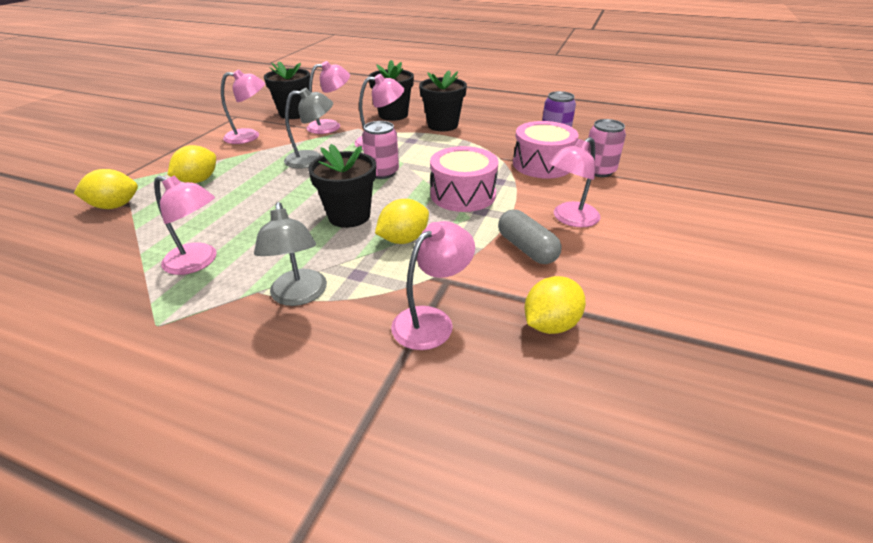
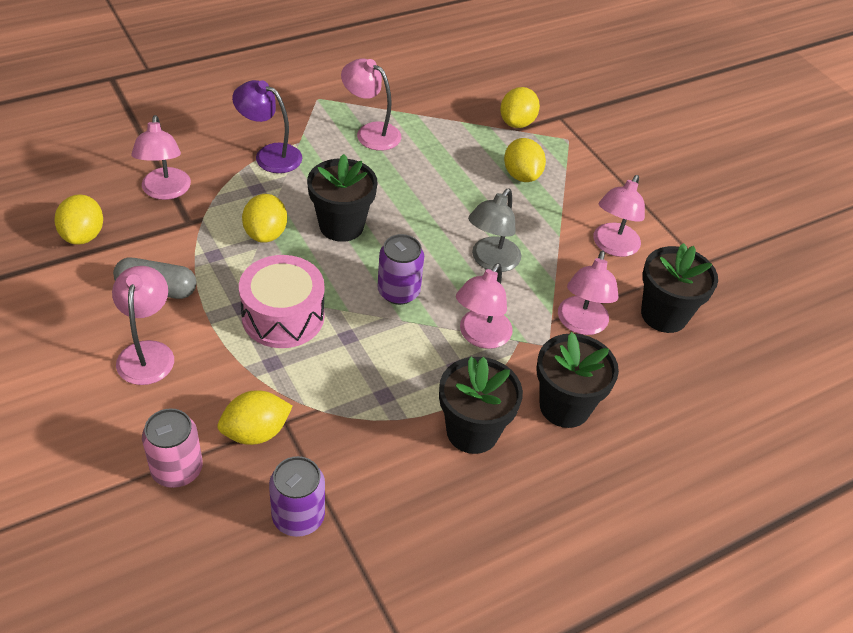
camera: 125 degrees right, 10 degrees up
pink lamp [154,175,217,275] -> pink lamp turned 60 degrees clockwise [341,58,401,151]
grey lamp [254,202,327,306] -> purple lamp [232,80,302,173]
pink can [362,121,399,179] -> purple can [378,234,424,305]
pink drum [513,121,579,179] -> yellow lemon [217,390,293,445]

